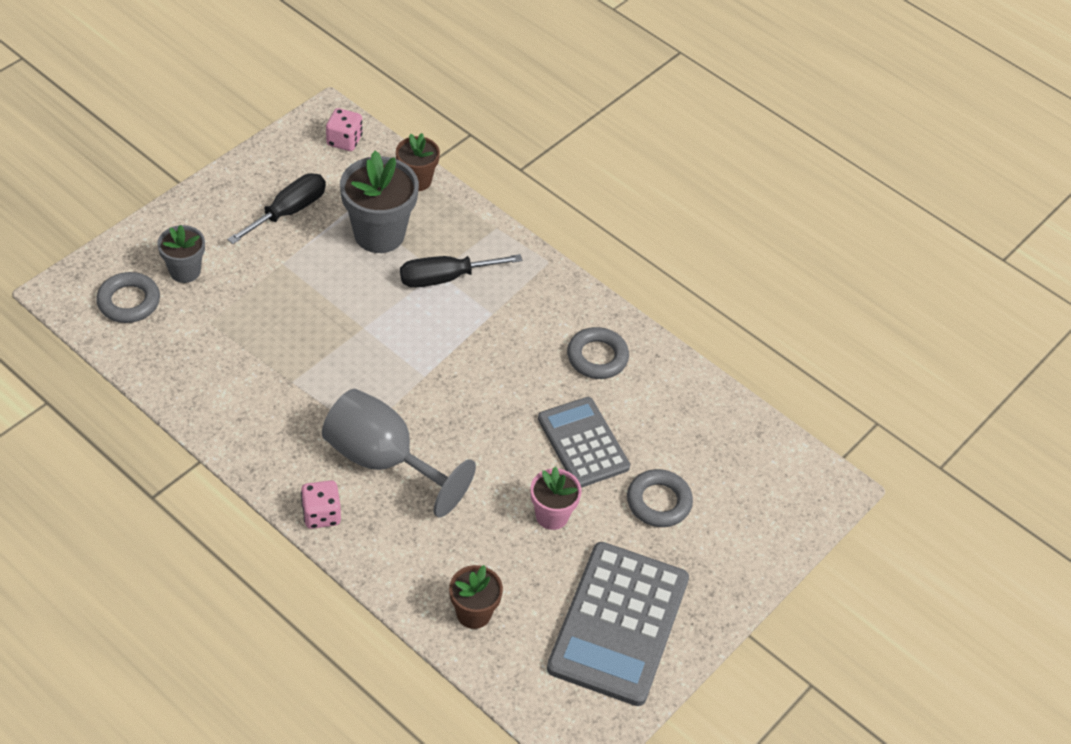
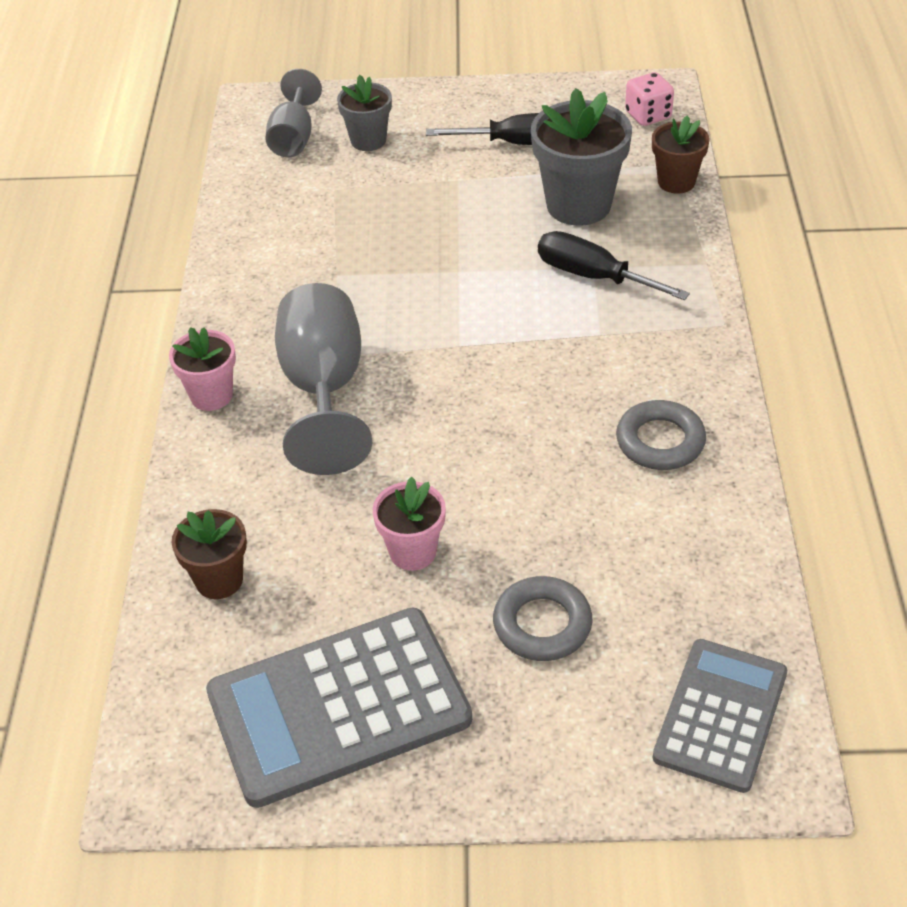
camera: 55 degrees right, 5 degrees down
grey ring [96,272,160,323] -> grey goblet [265,69,322,157]
pink dice [301,480,341,529] -> pink flower pot [169,327,236,411]
grey calculator [538,397,630,488] -> grey calculator moved to [653,639,787,793]

